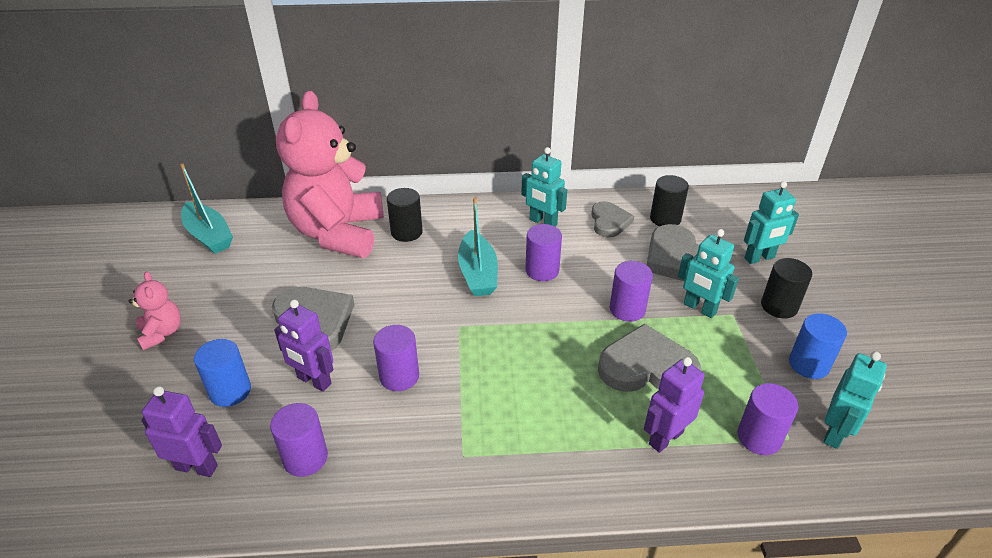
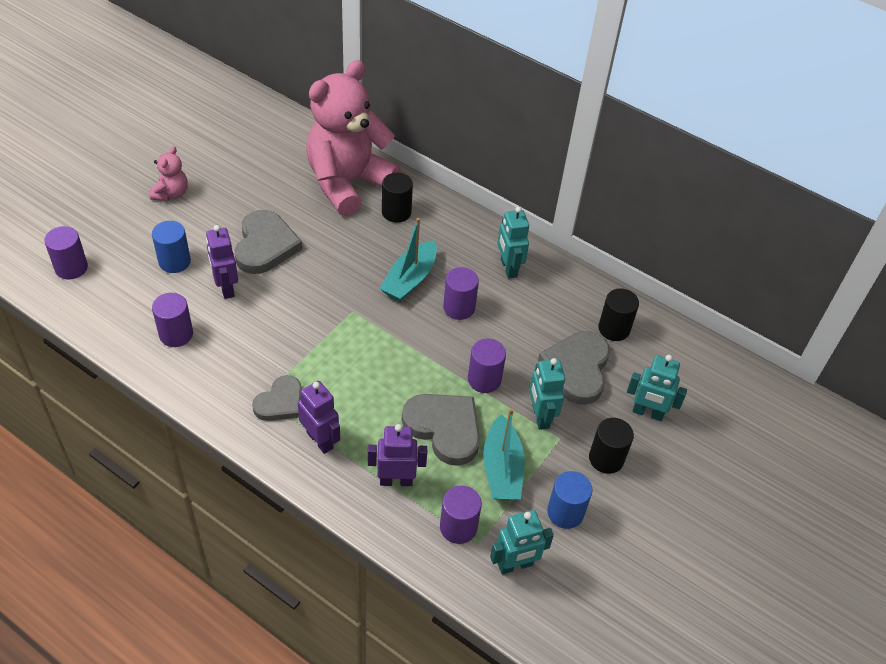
camera: 35 degrees right, 10 degrees up
purple robot [141,386,222,477] -> purple robot moved to [298,381,340,454]
turquoise boat [180,163,233,254] -> turquoise boat moved to [483,408,525,500]
purple cylinder [373,325,419,391] -> purple cylinder moved to [44,226,88,279]
grey heart [591,201,634,238] -> grey heart moved to [252,375,302,421]

